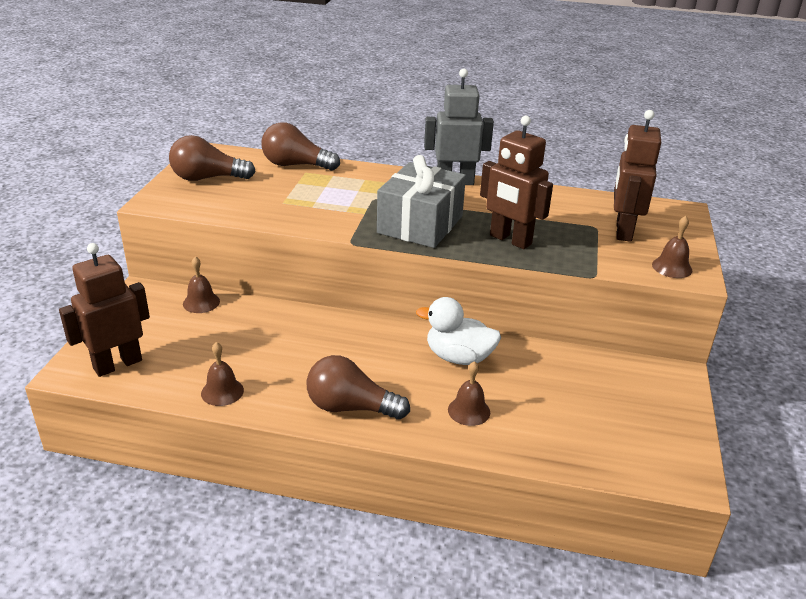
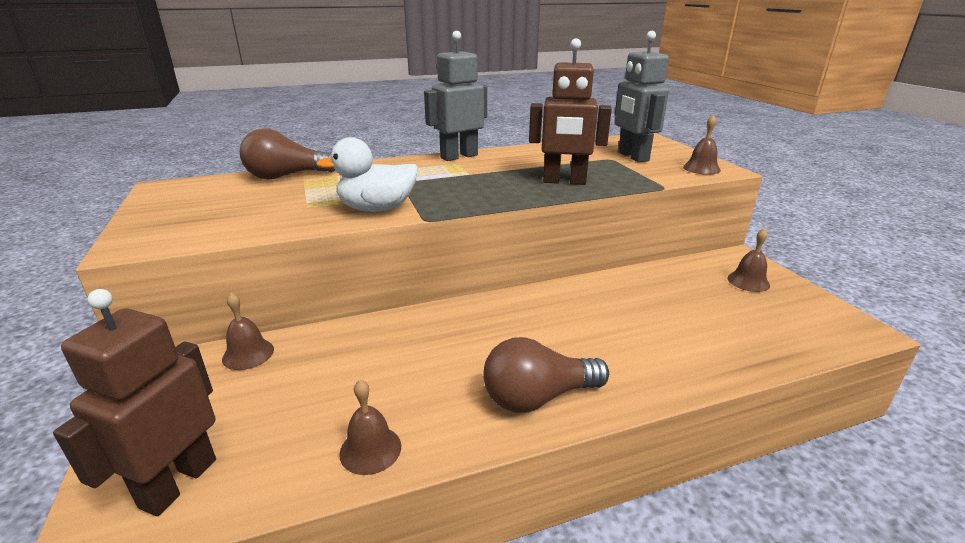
camera: 30 degrees left, 5 degrees down
brown light bulb [169,135,256,181] -> none
grey gift [377,155,466,248] -> none
white duck [416,297,501,365] -> white duck moved to [316,137,418,212]
brown bell [448,361,490,426] -> brown bell moved to [727,229,770,292]
brown robot [614,110,661,242] -> grey robot [615,31,669,162]

